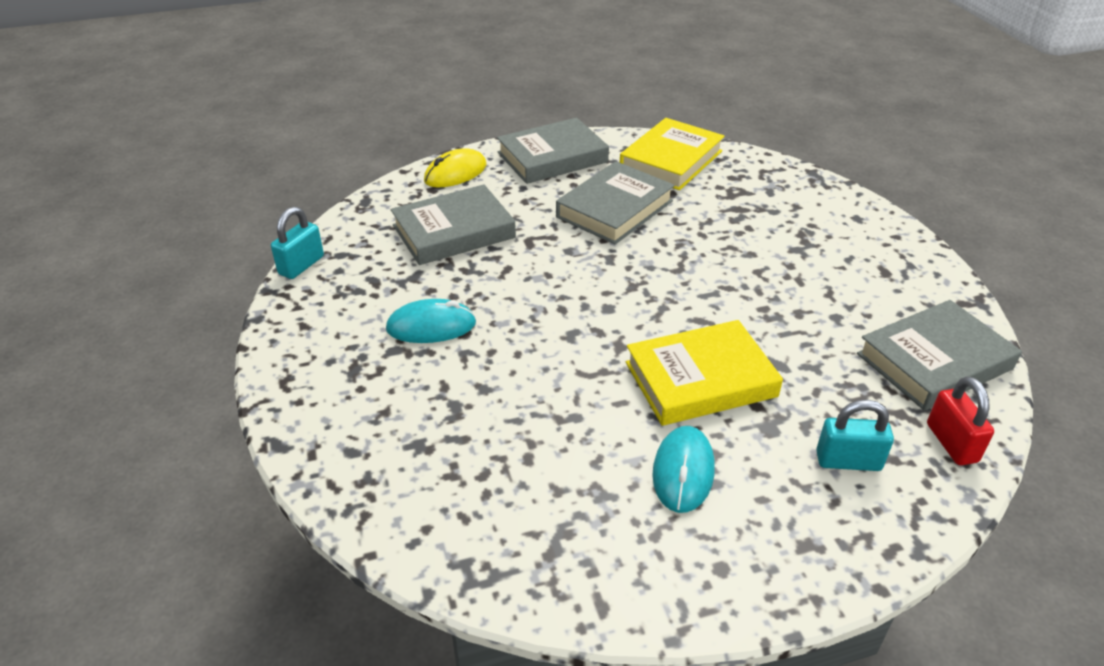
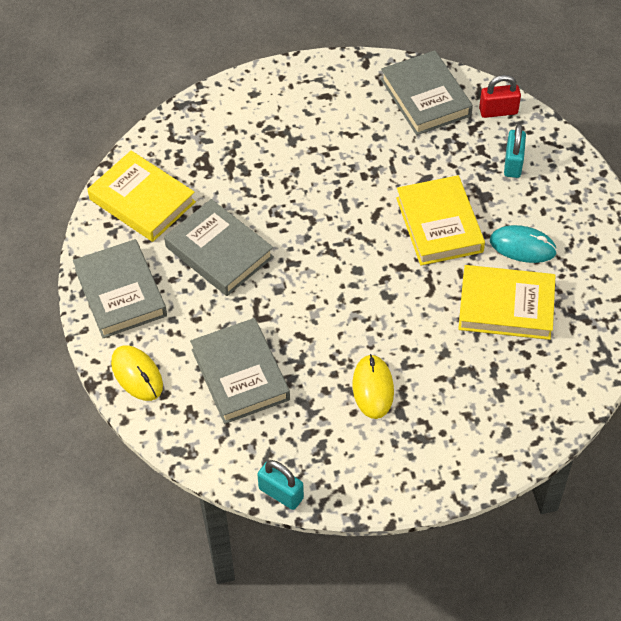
camera: 85 degrees left, 15 degrees up
turquoise mouse [386,299,476,343] -> yellow mouse [353,354,394,419]
none -> yellow book [458,265,556,340]

